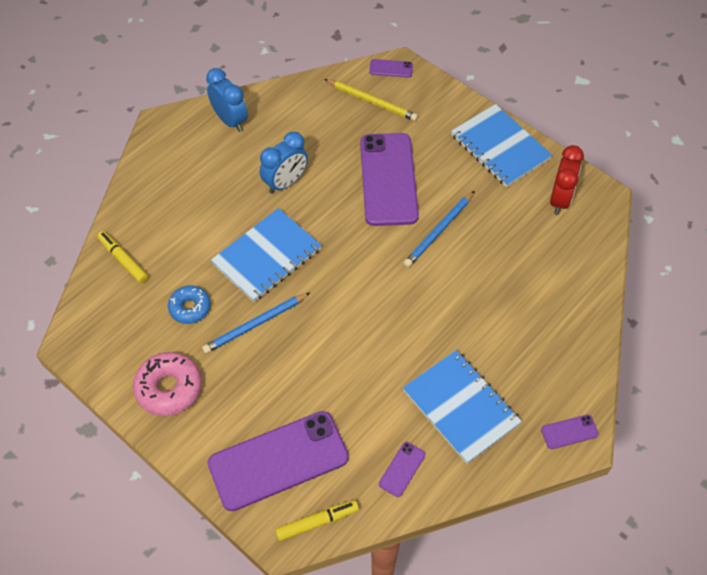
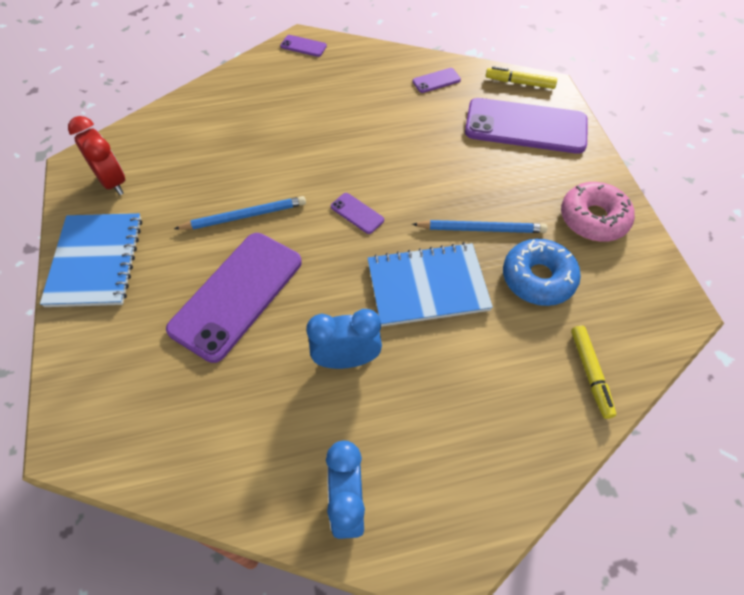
camera: 145 degrees left, 0 degrees up
blue donut [168,285,211,324] -> blue donut [503,239,581,306], size x1.52
yellow pencil [324,79,418,121] -> none
purple phone [369,59,413,78] -> purple phone moved to [331,193,384,234]
blue notebook [403,350,522,464] -> none
red clock [550,145,584,215] -> red clock turned 90 degrees clockwise [68,116,125,195]

